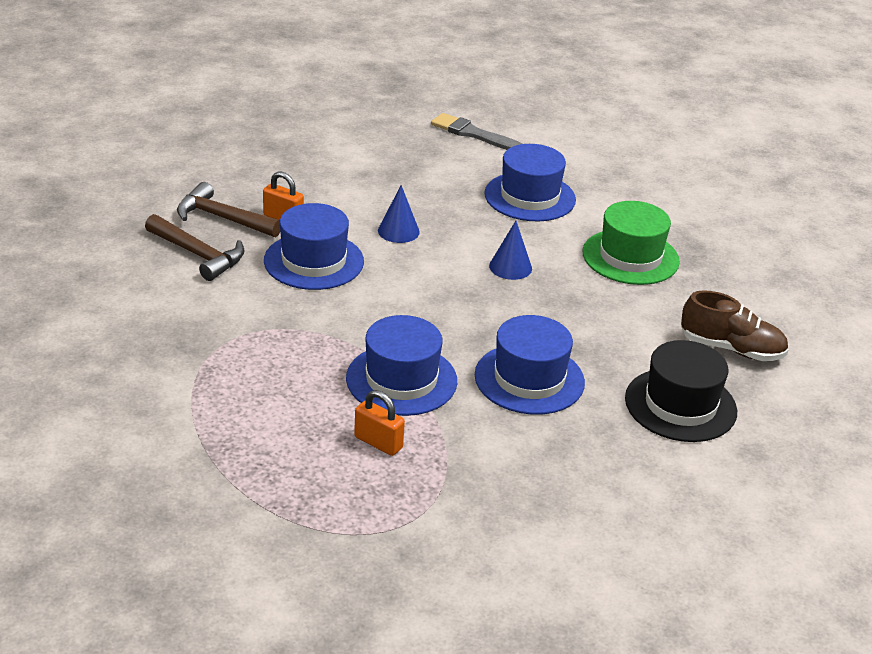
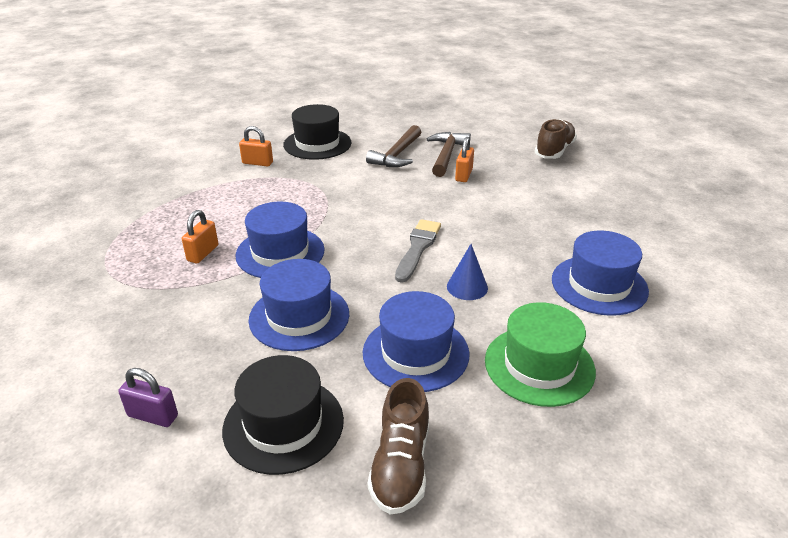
camera: 80 degrees right, 0 degrees up
blue hat [264,203,364,290] -> blue hat moved to [363,291,469,392]
blue cone [378,185,420,243] -> none
grey brush [431,113,523,150] -> grey brush moved to [395,219,441,283]
none -> purple padlock [118,368,178,427]
none -> orange padlock [239,126,273,167]
none -> black hat [283,104,351,160]
none -> brown shoe [535,119,577,159]

